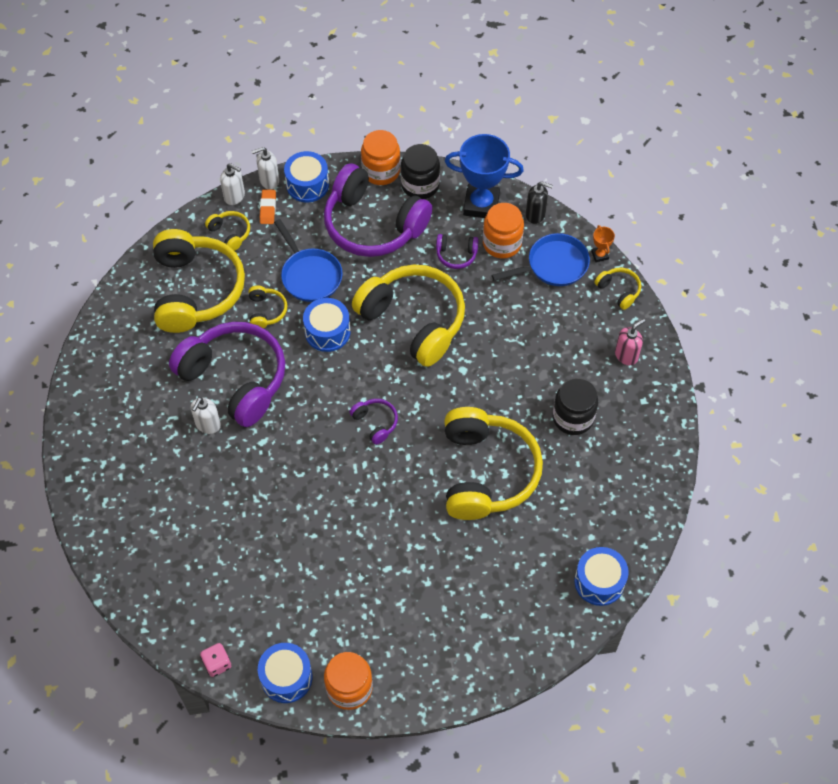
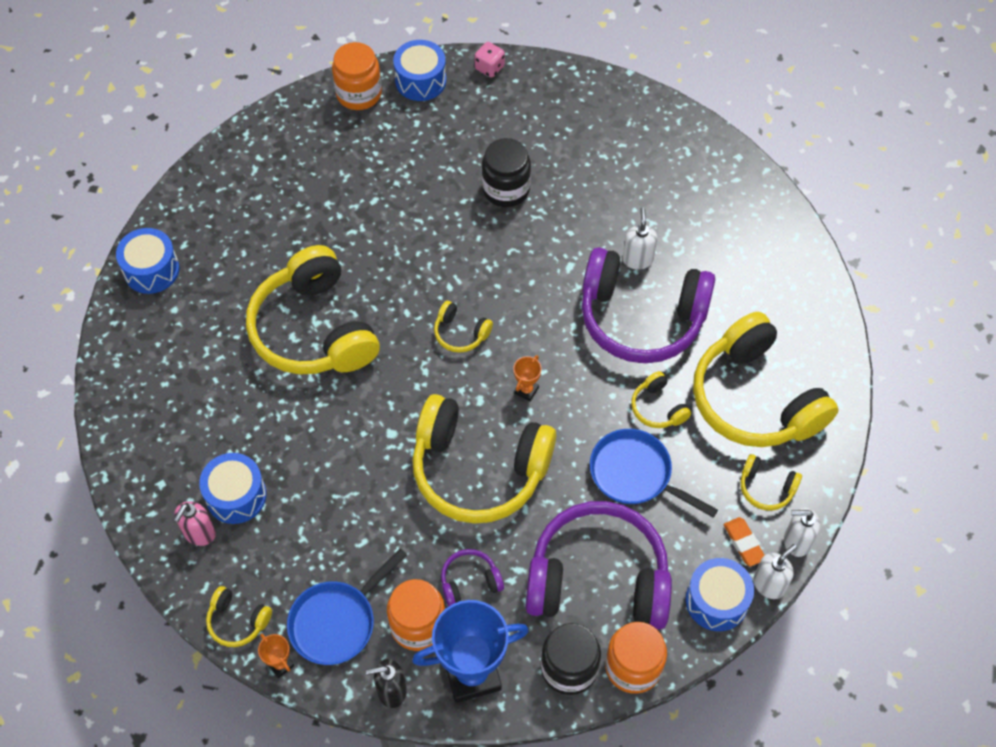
camera: 155 degrees right, 0 degrees up
blue drum [303,298,350,352] -> blue drum moved to [199,453,267,524]
purple headphones [349,399,398,445] -> yellow headphones [434,301,493,353]
black jar [552,378,598,435] -> black jar moved to [482,138,531,207]
none -> orange trophy [513,355,542,401]

